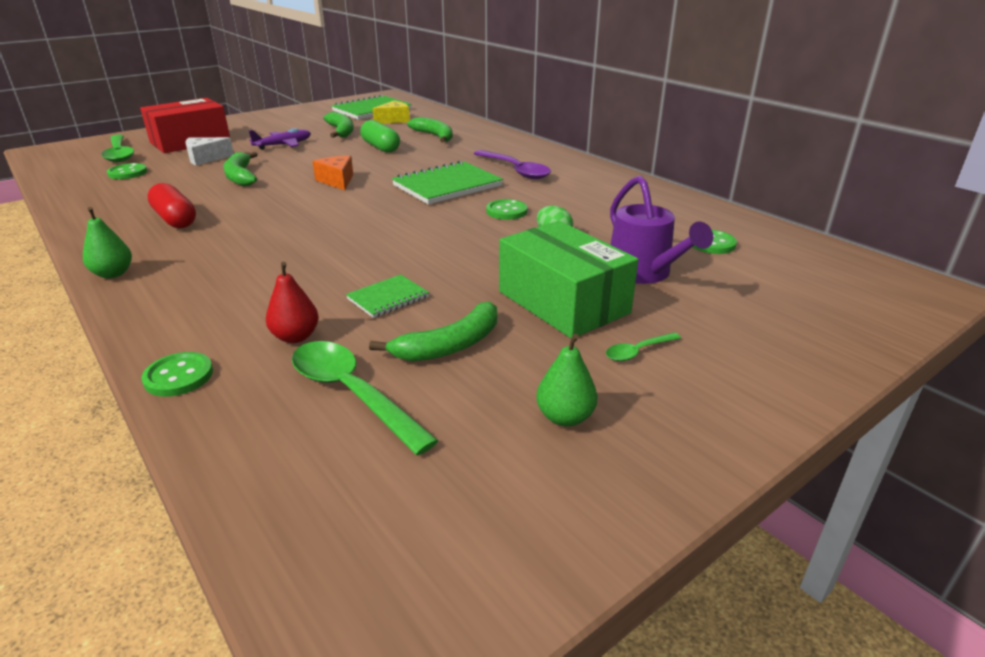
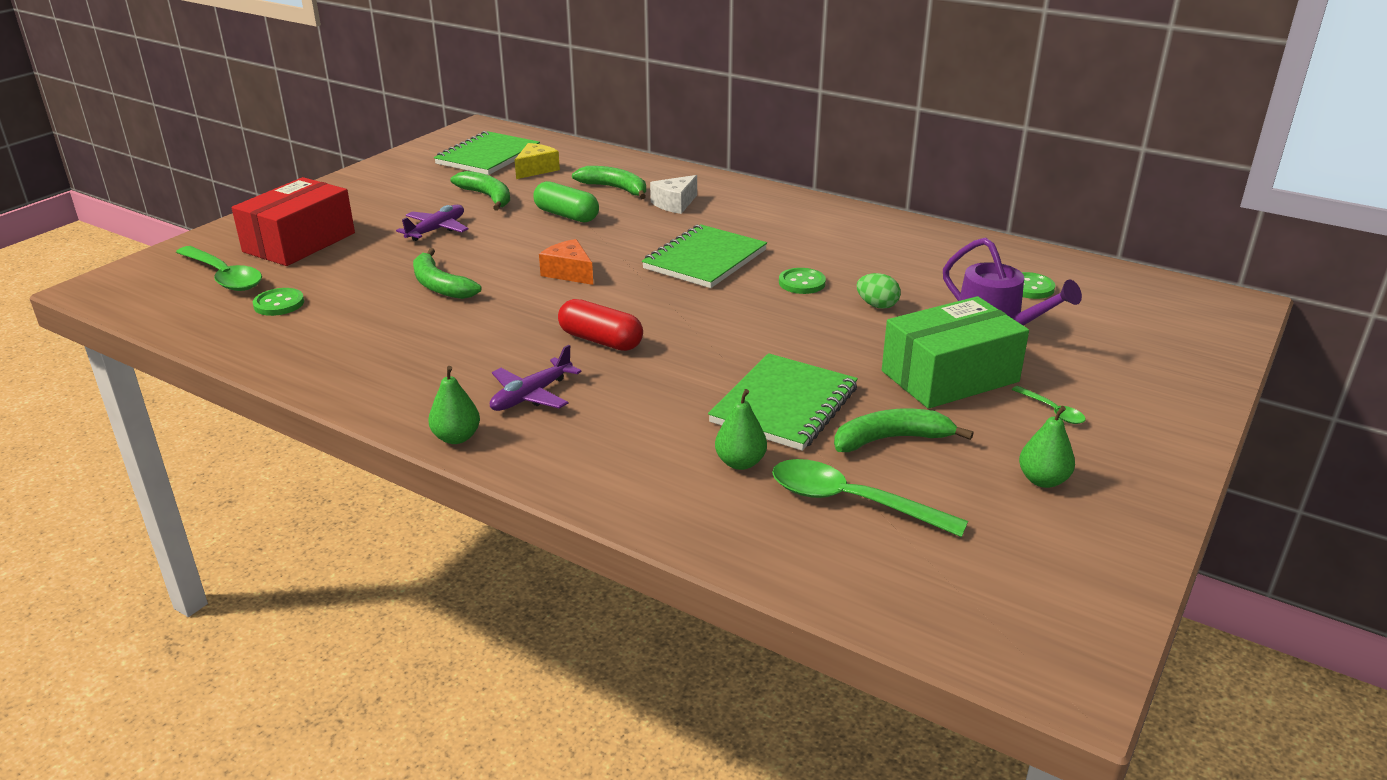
camera: 20 degrees left, 0 degrees up
green button [141,352,213,397] -> none
red capsule [147,183,196,228] -> red capsule moved to [558,299,643,351]
white cheese [185,137,234,166] -> white cheese moved to [650,175,697,214]
red pear [266,262,319,343] -> green pear [715,389,767,470]
green notebook [346,275,429,318] -> green notebook [708,353,858,451], size x1.91
green banana [369,301,497,361] -> green banana turned 135 degrees counterclockwise [834,408,974,452]
purple spoon [474,150,551,179] -> none
green box [499,221,638,338] -> green box turned 60 degrees counterclockwise [882,296,1029,409]
green spoon [606,332,681,361] -> green spoon turned 75 degrees counterclockwise [1012,386,1086,424]
none -> purple plane [490,345,582,411]

